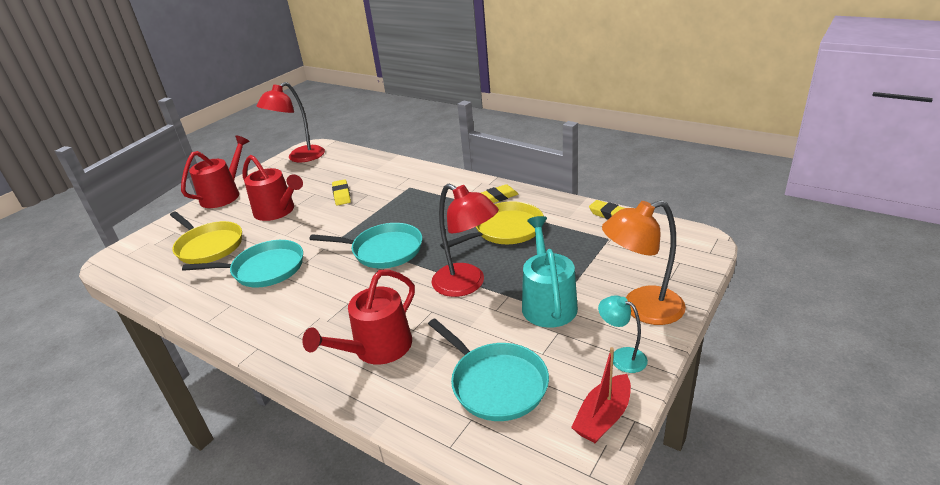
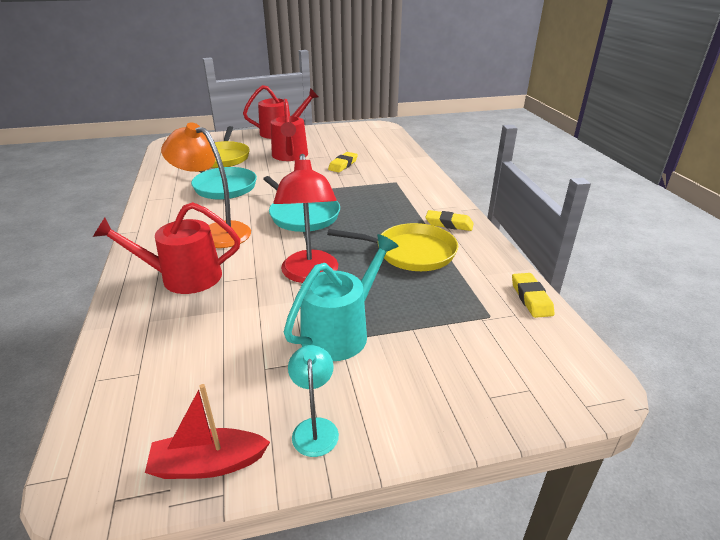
camera: 40 degrees right, 0 degrees up
red lamp [256,82,325,163] -> none
turquoise pan [428,319,549,421] -> none
orange lamp [602,200,686,325] -> orange lamp moved to [161,122,251,248]

